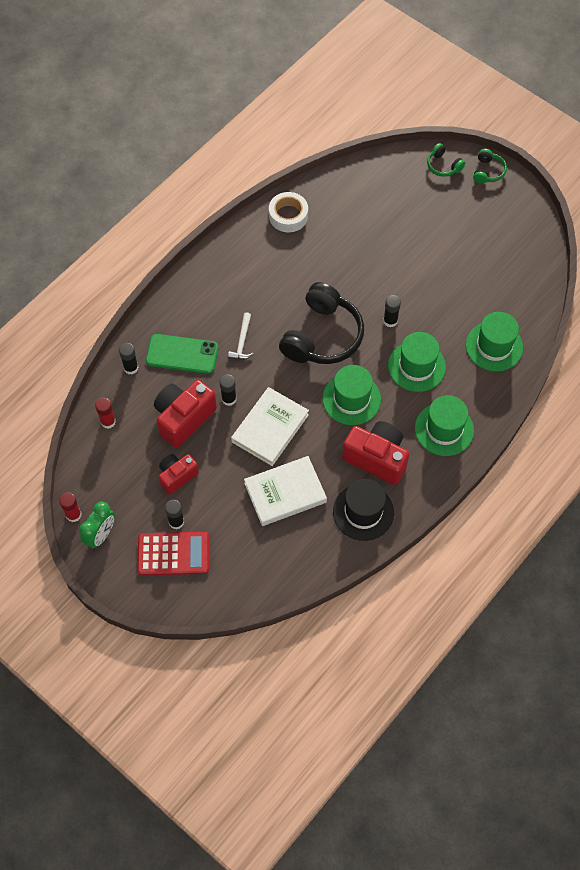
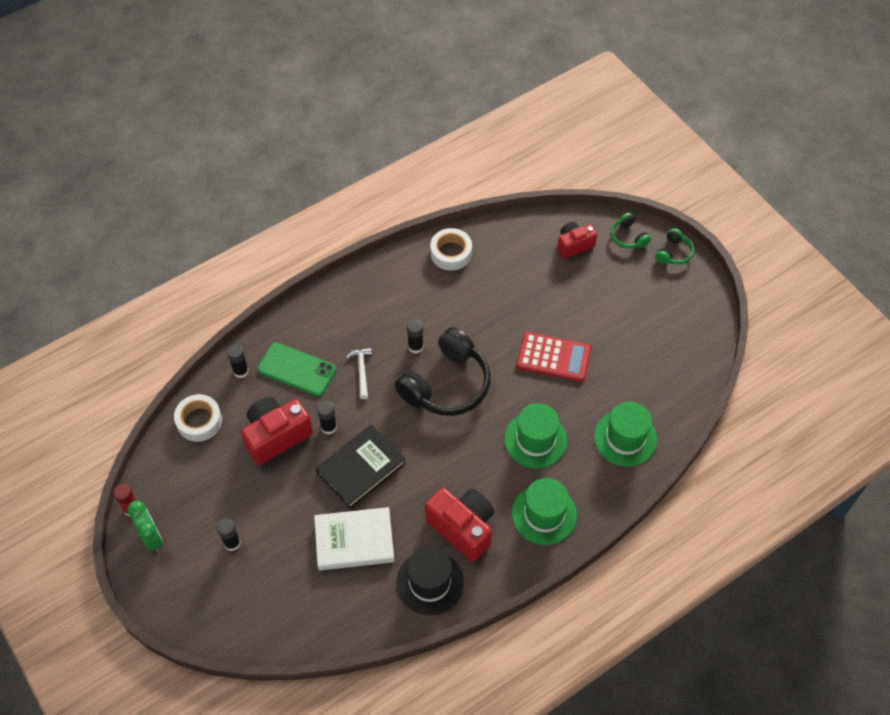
camera: 15 degrees right, 5 degrees down
green clock [79,501,115,549] -> green clock turned 75 degrees counterclockwise [127,500,163,552]
red glue stick [95,398,116,429] -> white tape [174,394,222,442]
red calculator [137,532,209,576] -> red calculator moved to [517,332,591,382]
red camera [158,454,199,495] -> red camera moved to [557,222,597,258]
white hammer [228,312,254,359] -> white hammer turned 150 degrees clockwise [346,347,372,399]
white book [231,387,309,466] -> black book [316,424,406,509]
green hat [322,365,381,425] -> none
black glue stick [383,295,401,327] -> black glue stick moved to [407,319,423,354]

